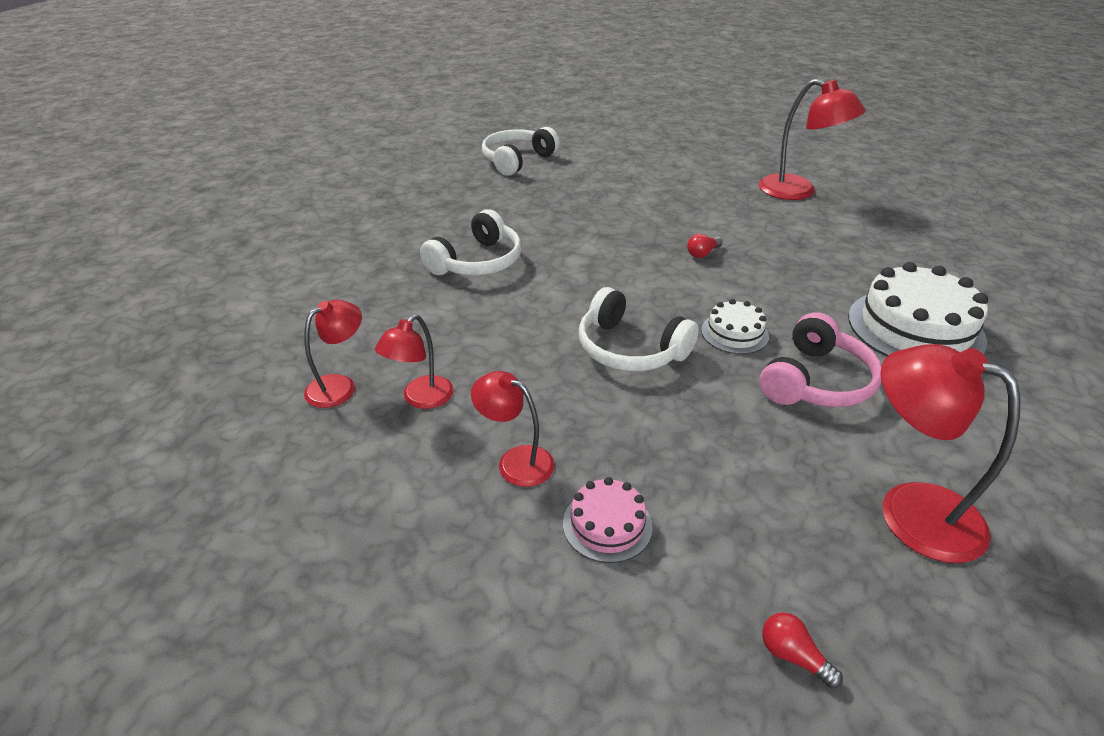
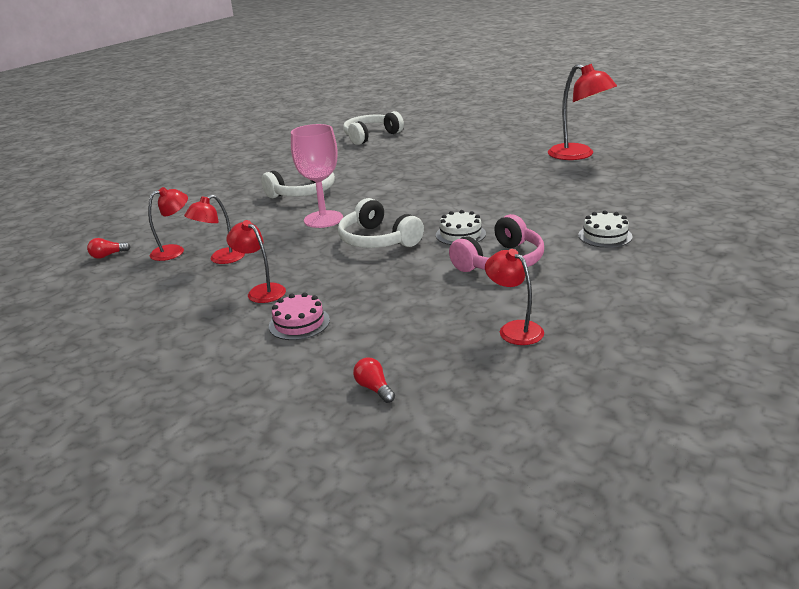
camera: 15 degrees right, 10 degrees down
red light bulb [687,234,723,258] -> red light bulb moved to [87,238,131,259]
white cake [848,262,988,357] -> white cake [578,210,633,248], size x0.51
red lamp [881,344,1020,563] -> red lamp [485,249,544,345], size x0.60
none -> pink goblet [291,124,343,228]

